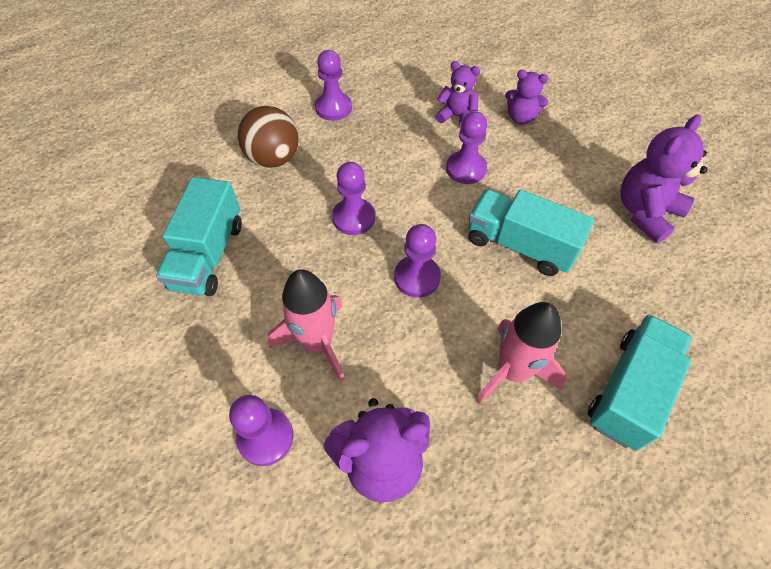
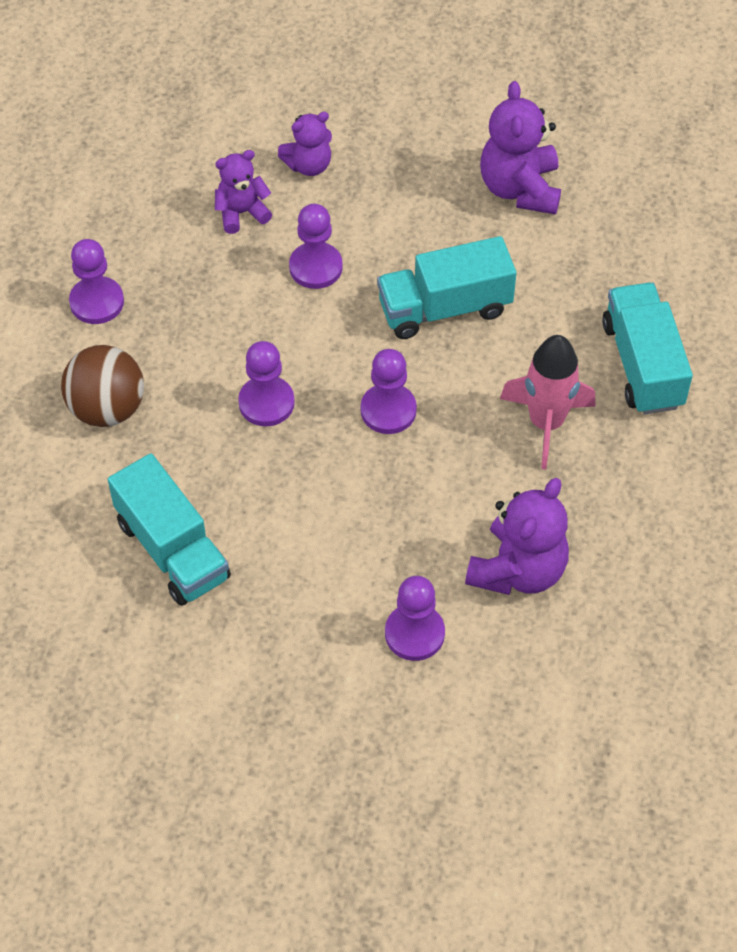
camera: 45 degrees left, 0 degrees up
pink rocket [268,269,344,382] -> none

